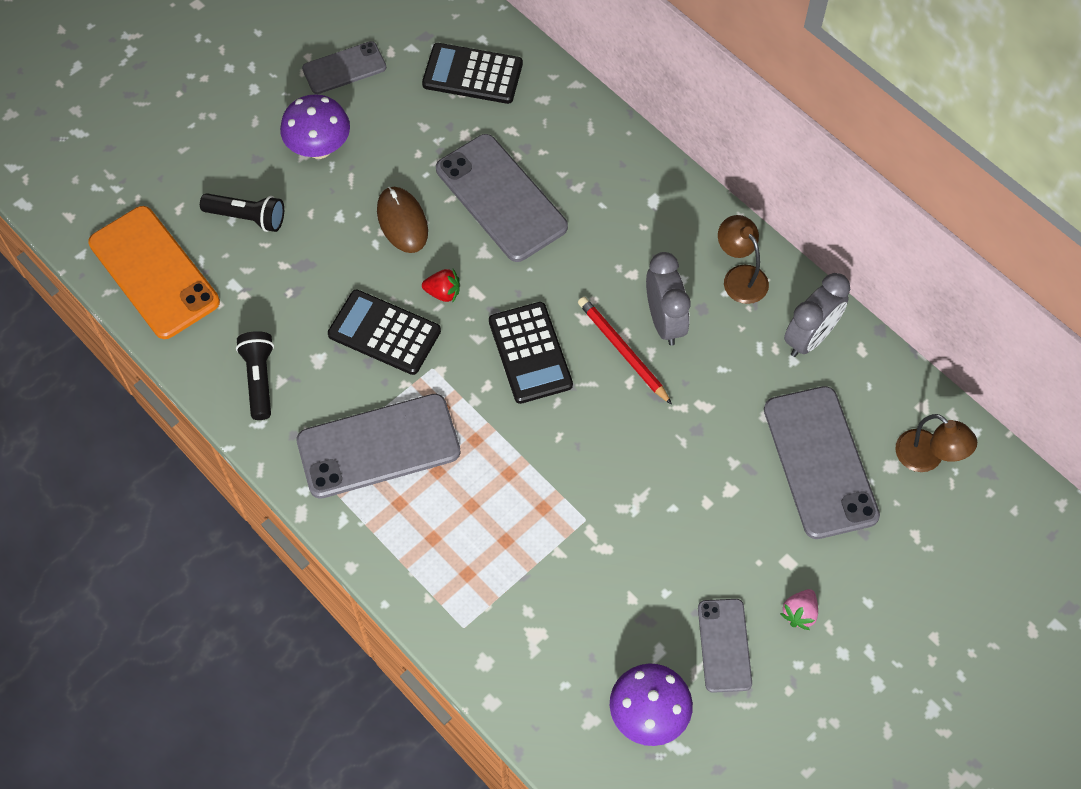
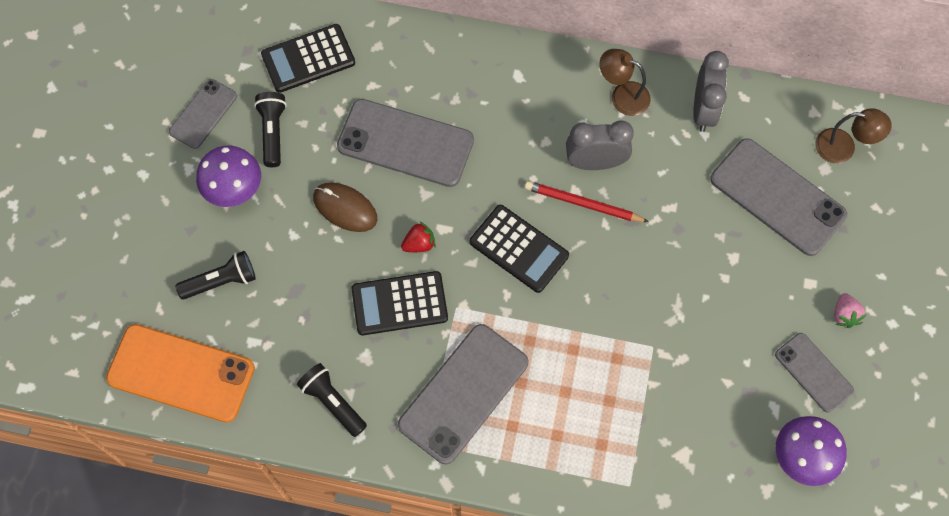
camera: 35 degrees left, 5 degrees up
grey clock [646,252,690,346] -> grey clock turned 45 degrees counterclockwise [566,120,634,170]
none -> black flashlight [254,92,287,167]

